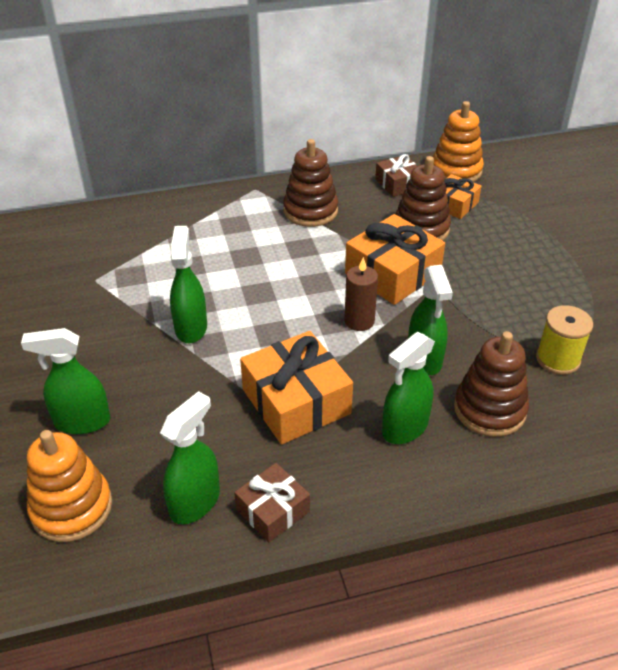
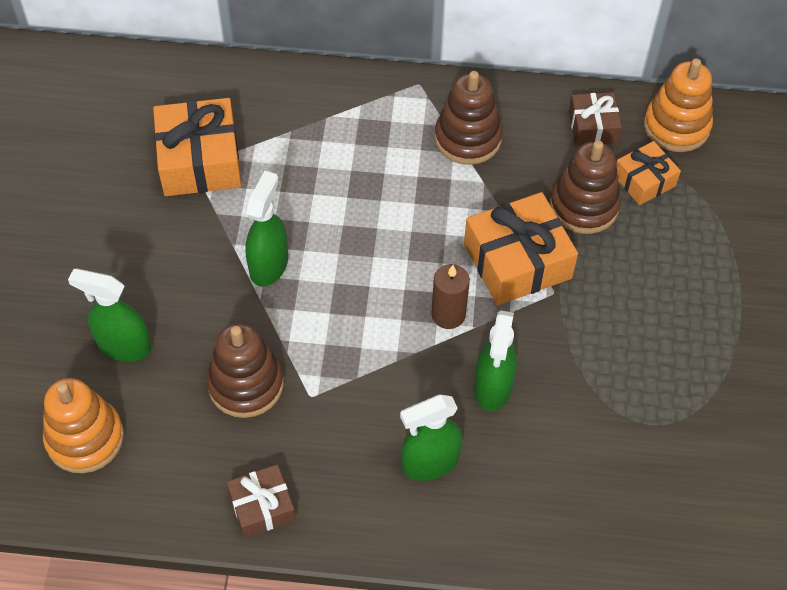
camera: 20 degrees right, 15 degrees up
green spray bottle [160,391,220,524] -> none
orange gift [240,331,353,445] -> orange gift moved to [153,98,241,196]
brown stacking toy [454,331,529,437] -> brown stacking toy moved to [206,323,284,418]
yellow spool [536,305,593,375] -> none

